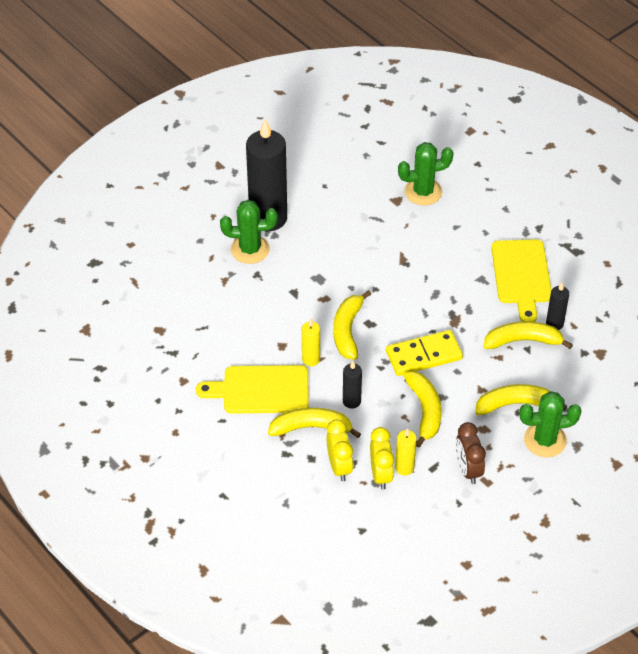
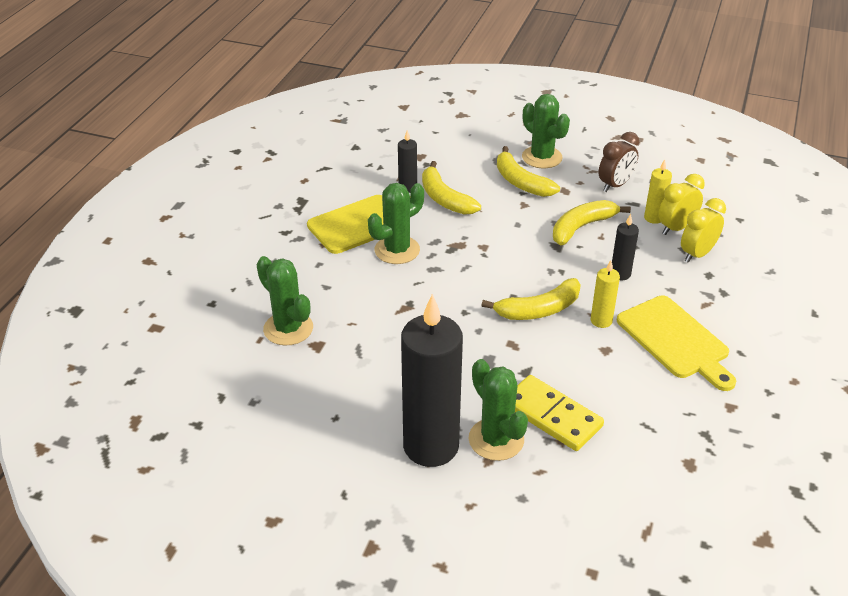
camera: 120 degrees left, 10 degrees down
yellow banana [268,408,361,438] -> none
yellow domino [386,330,463,376] -> yellow domino moved to [515,375,604,451]
none -> green cactus [368,183,424,264]

